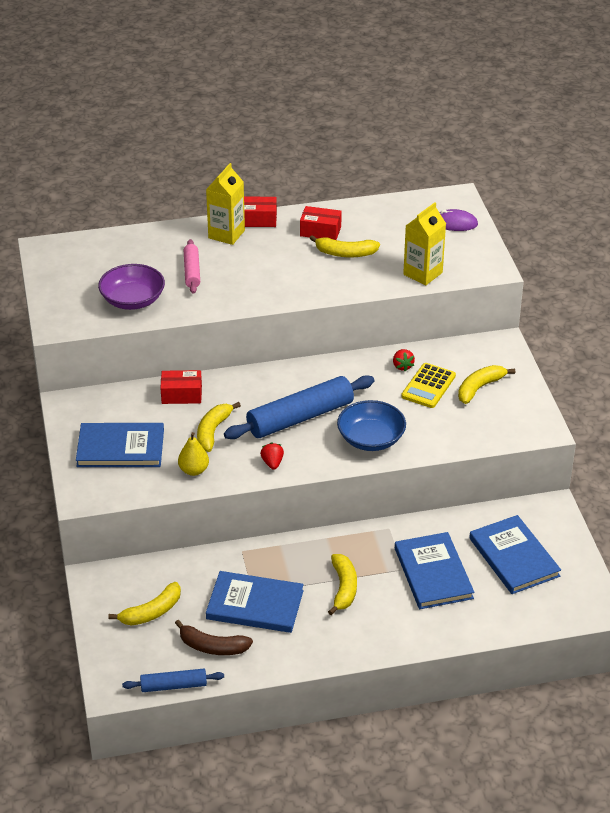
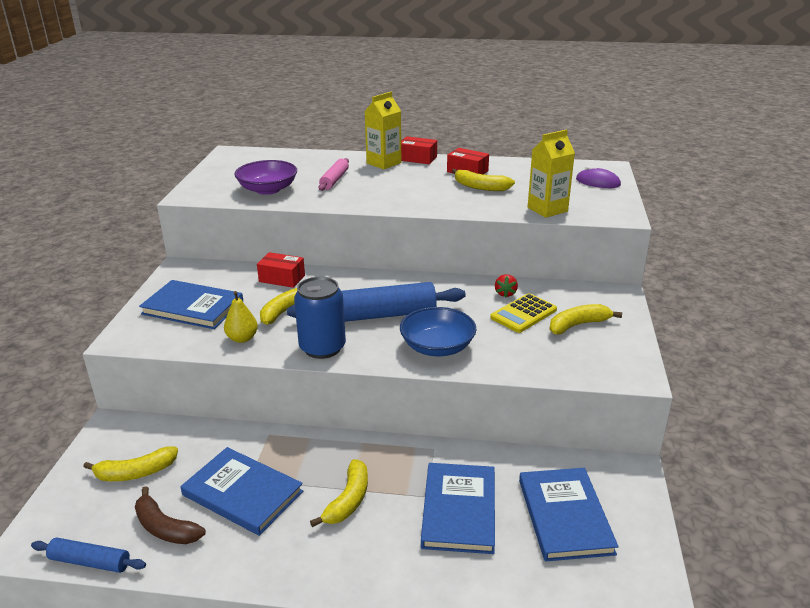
camera: 20 degrees right, 10 degrees down
red strawberry [260,442,284,470] -> blue can [294,277,346,359]

